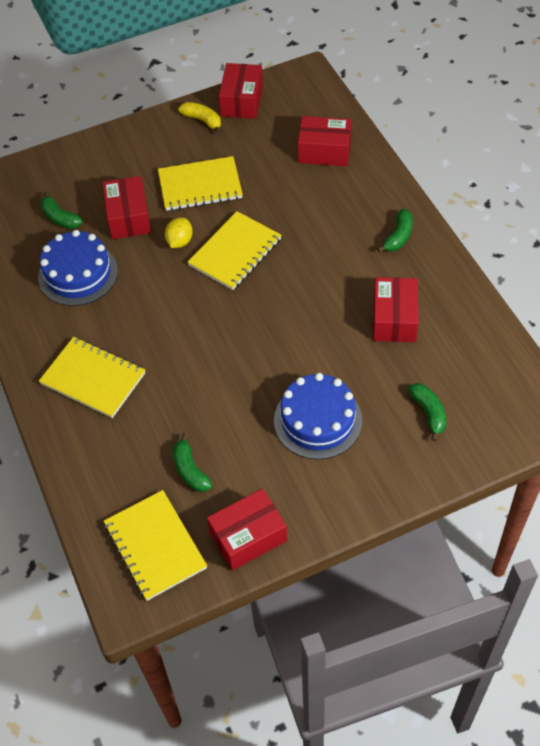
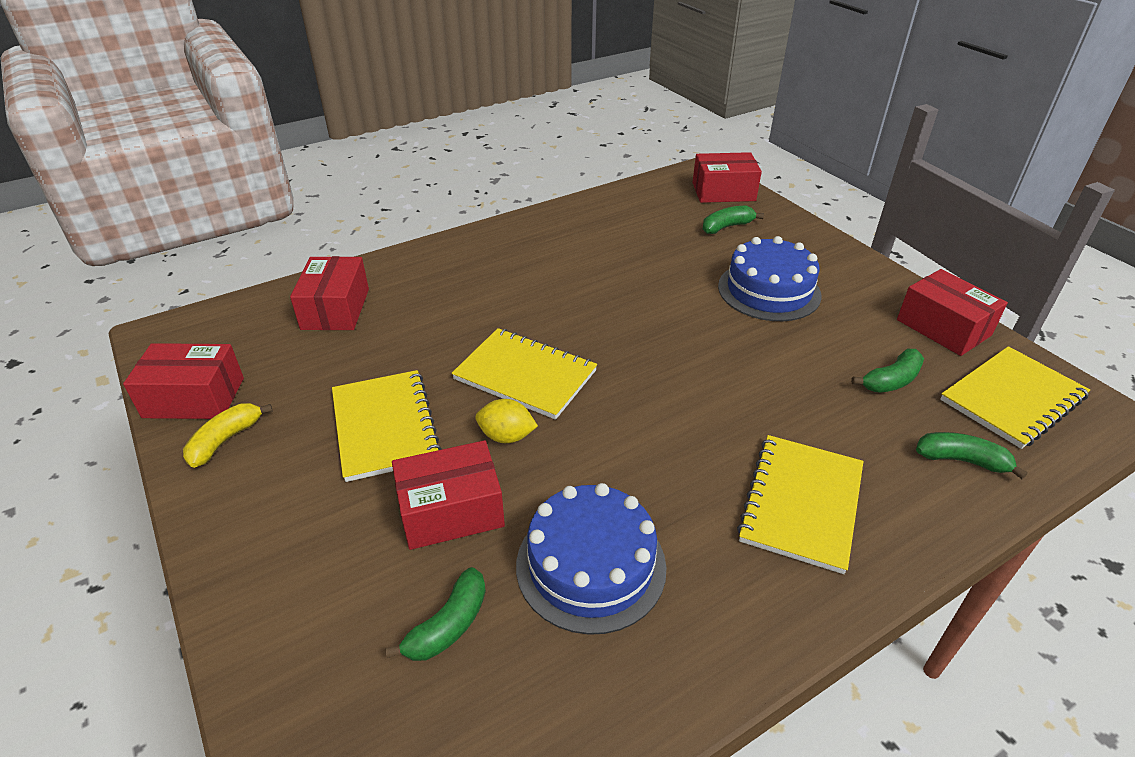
camera: 100 degrees left, 15 degrees down
red box [373,277,419,342] -> red box moved to [692,152,762,203]
green banana [377,209,413,252] -> green banana moved to [916,432,1028,479]

